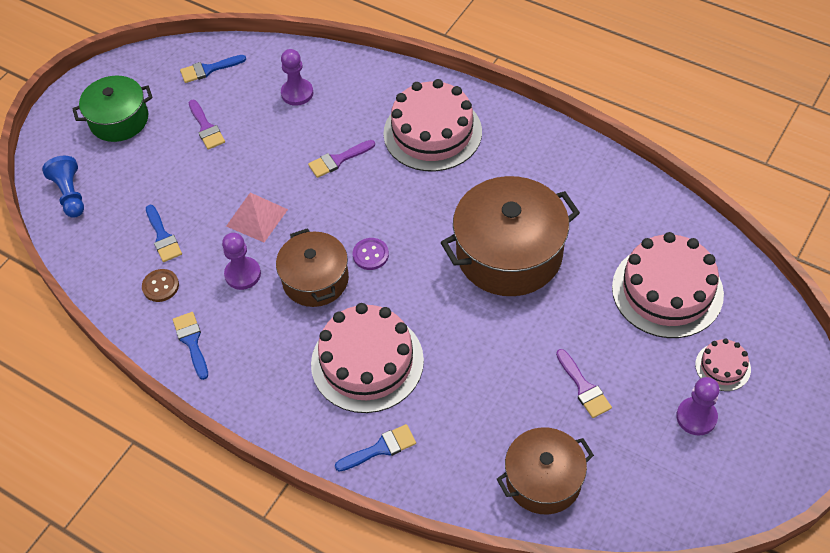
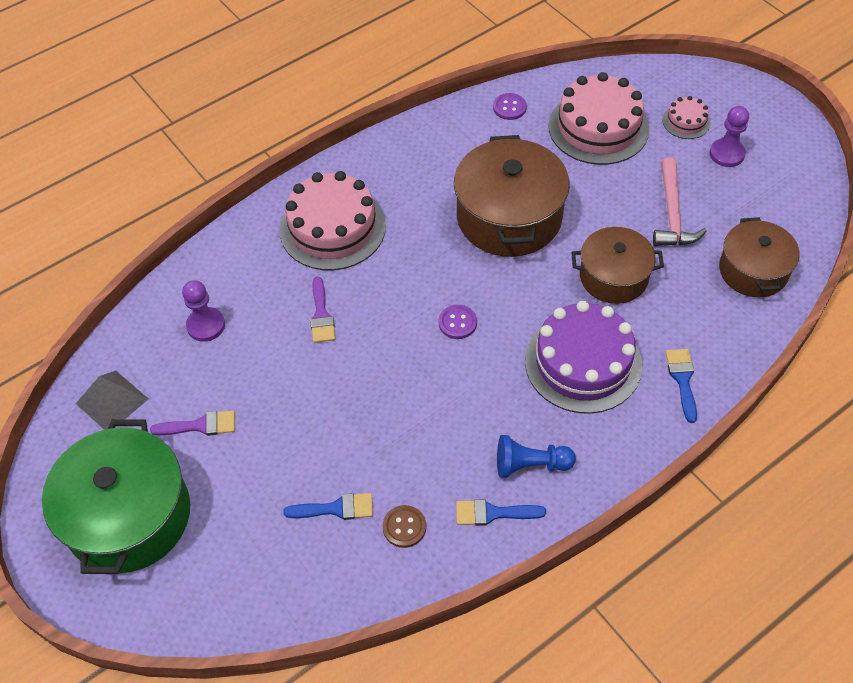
camera: 70 degrees left, 0 degrees up
blue pawn [42,156,84,218] -> blue pawn moved to [497,435,576,478]
green pot [72,75,153,142] -> green pot [42,419,190,574], size x1.60
blue brush [180,55,246,83] -> grey pyramid [76,370,148,430]
purple pawn [222,233,261,290] -> none
pink pyramid [226,192,288,242] -> none
brown pot [276,228,349,307] -> brown pot moved to [571,227,664,304]
pink cake [311,303,424,413] -> purple cake [525,301,642,414]
purple brush [556,349,612,418] -> pink hammer [653,158,707,246]
none -> purple button [493,93,527,120]

